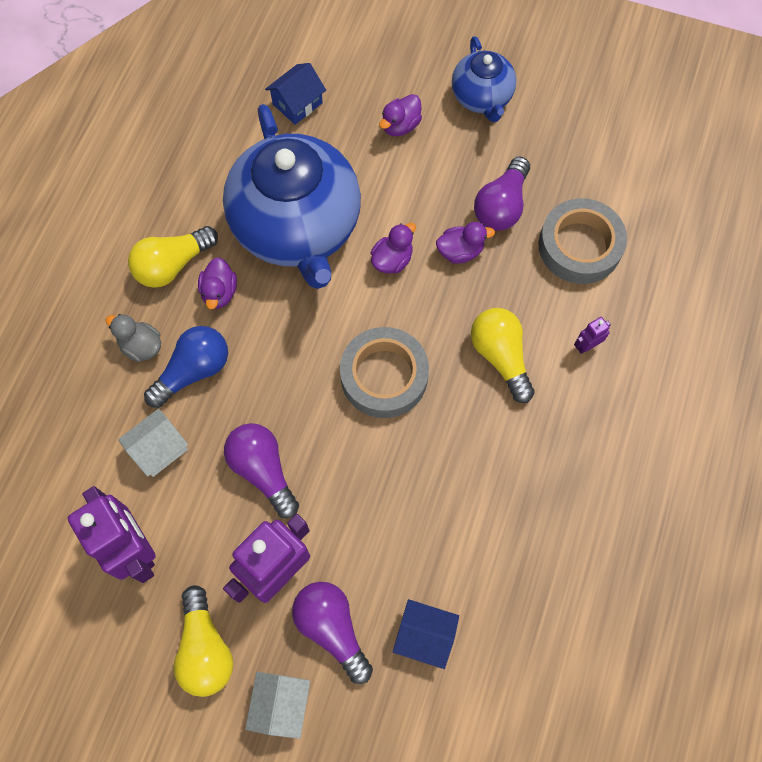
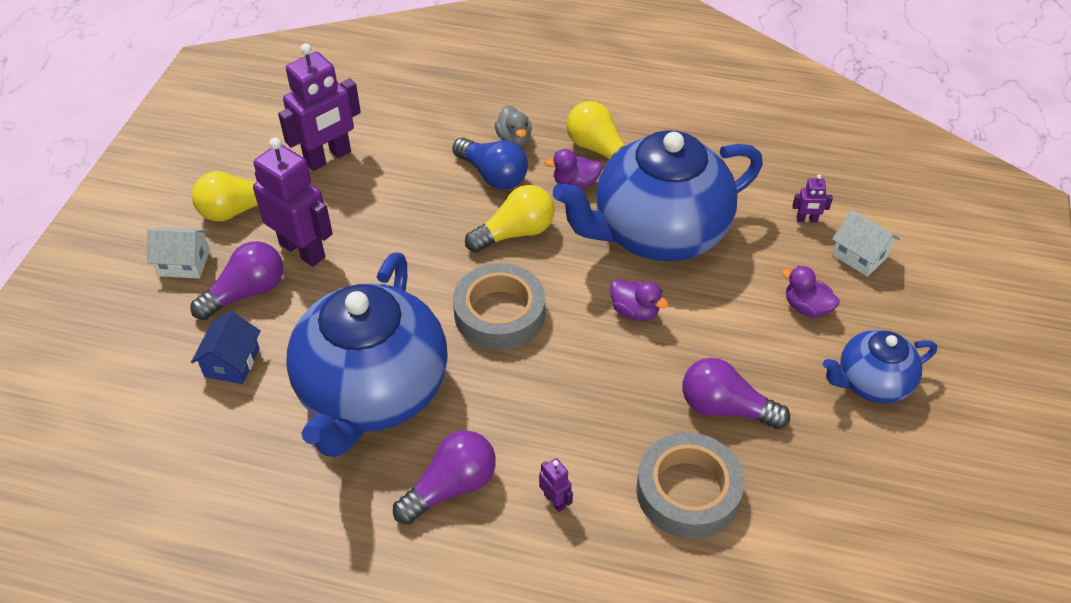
camera: 85 degrees right, 20 degrees down
grey duck [105,314,161,362] -> grey duck turned 135 degrees clockwise [495,105,532,147]
white house [118,409,188,477] -> white house moved to [832,210,900,277]
purple light bulb [224,423,299,519] -> purple light bulb moved to [393,430,496,525]
blue house [265,63,326,125] -> purple robot [792,174,833,223]
purple duck [436,222,495,264] -> none
yellow light bulb [471,308,535,403] -> yellow light bulb moved to [465,185,555,253]
none -> blue teapot [286,253,448,457]

